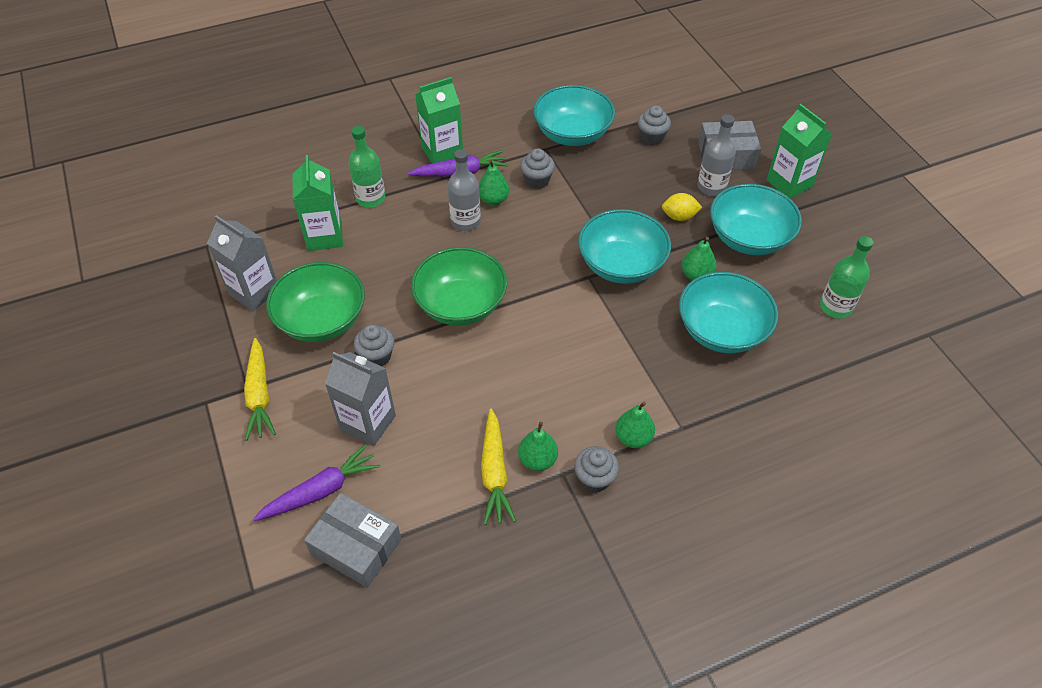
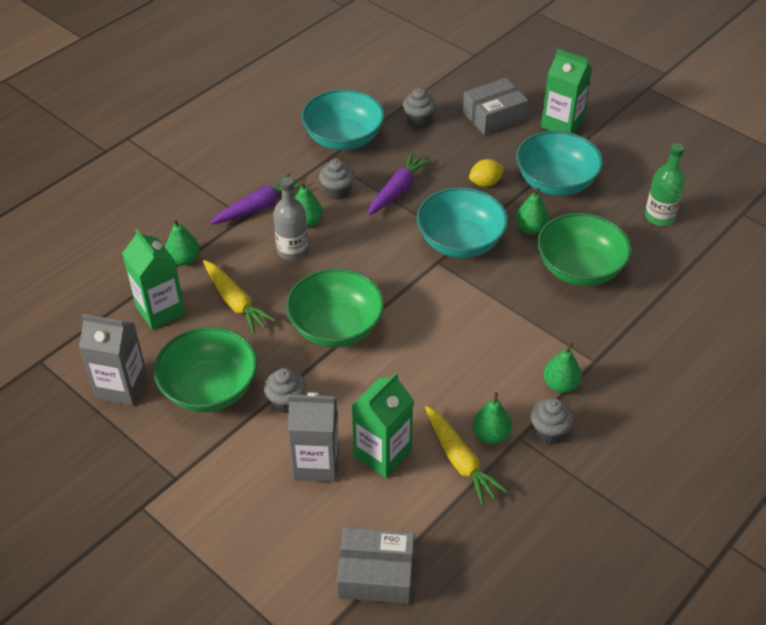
camera: 25 degrees left, 5 degrees down
yellow carrot [244,338,276,441] -> yellow carrot moved to [203,260,276,334]
purple carrot [253,444,380,521] -> purple carrot moved to [367,152,432,216]
green bottle [349,126,385,208] -> green pear [165,219,200,266]
green carton [415,77,463,163] -> green carton moved to [352,372,413,478]
turquoise bowl [679,272,778,353] -> green bowl [537,213,632,286]
grey bottle [697,114,736,196] -> none

